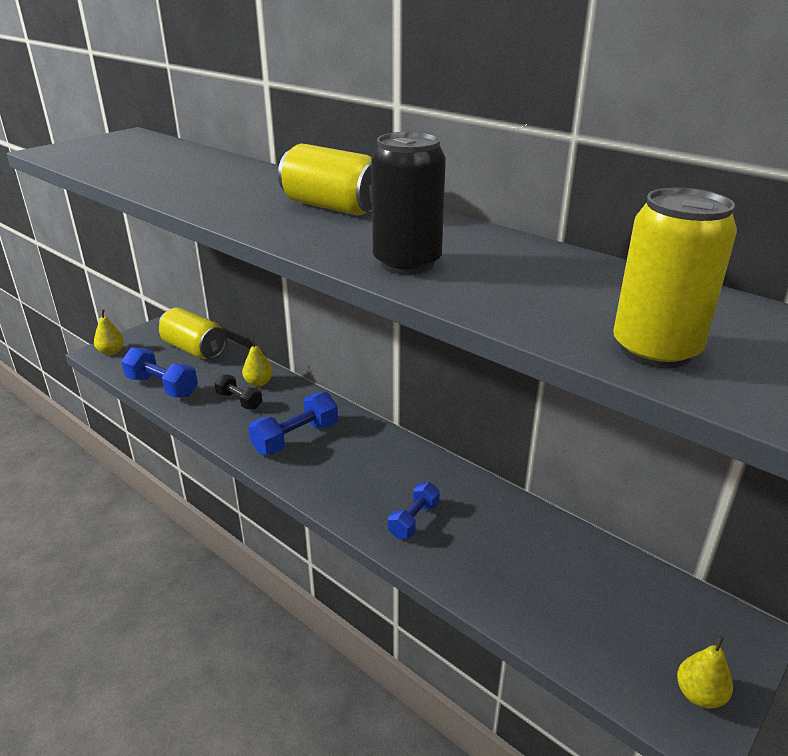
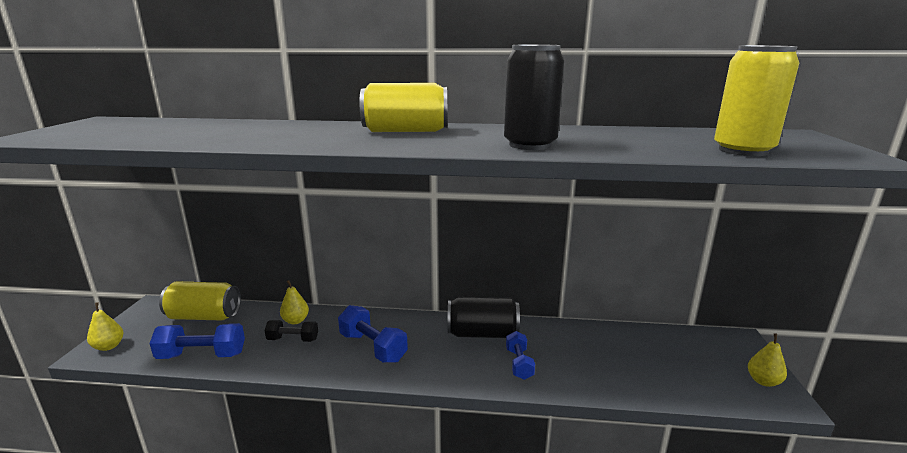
camera: 35 degrees left, 10 degrees down
blue dumbbell [248,392,338,455] -> blue dumbbell turned 60 degrees counterclockwise [338,305,408,363]
none -> black can [447,297,520,338]

